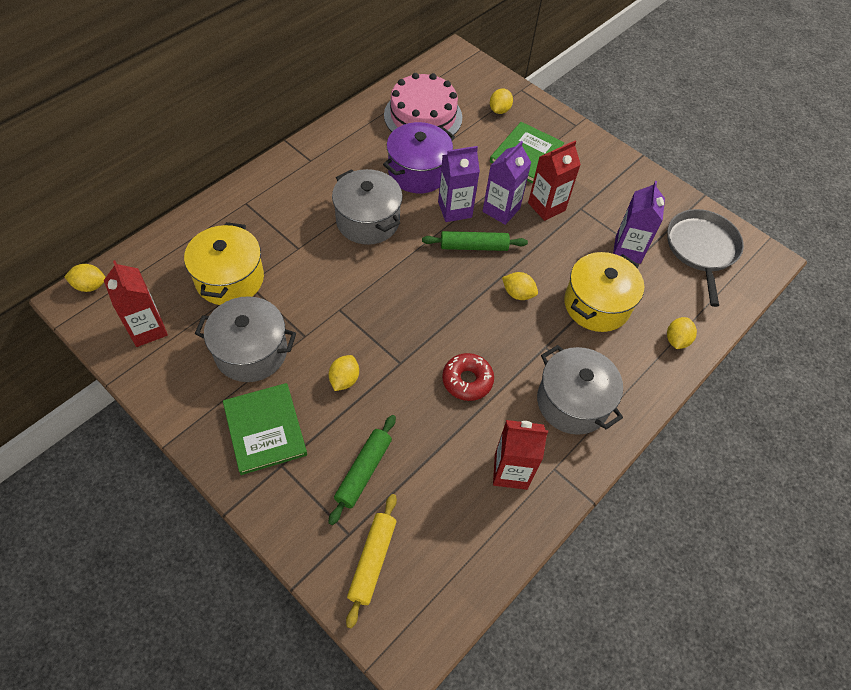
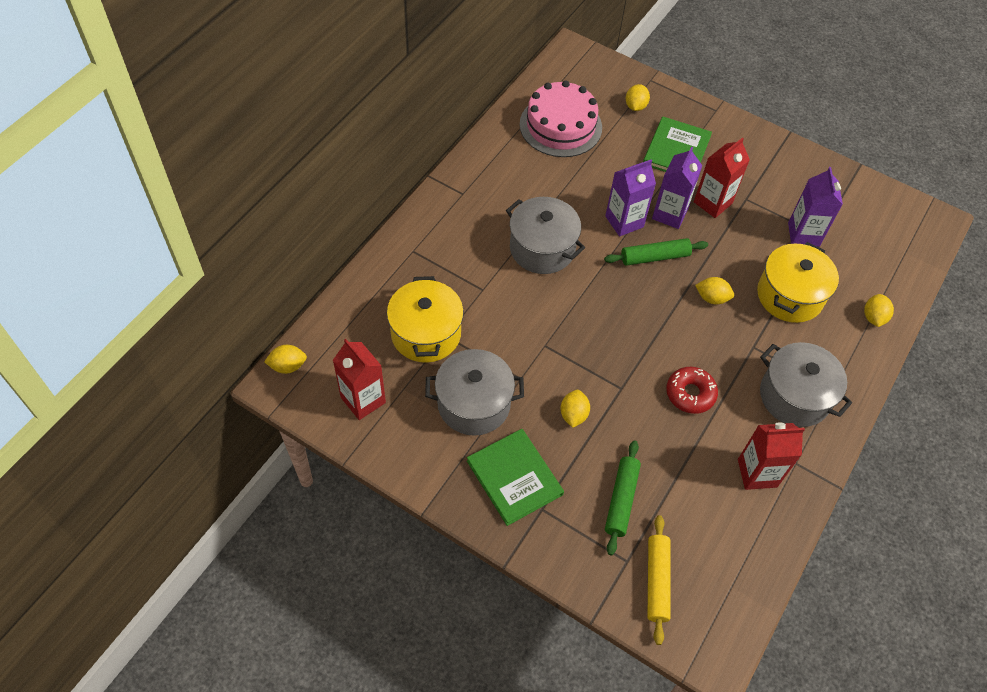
camera: 10 degrees left, 0 degrees up
purple pot [383,122,455,193] -> none
grey pan [667,209,744,307] -> none

